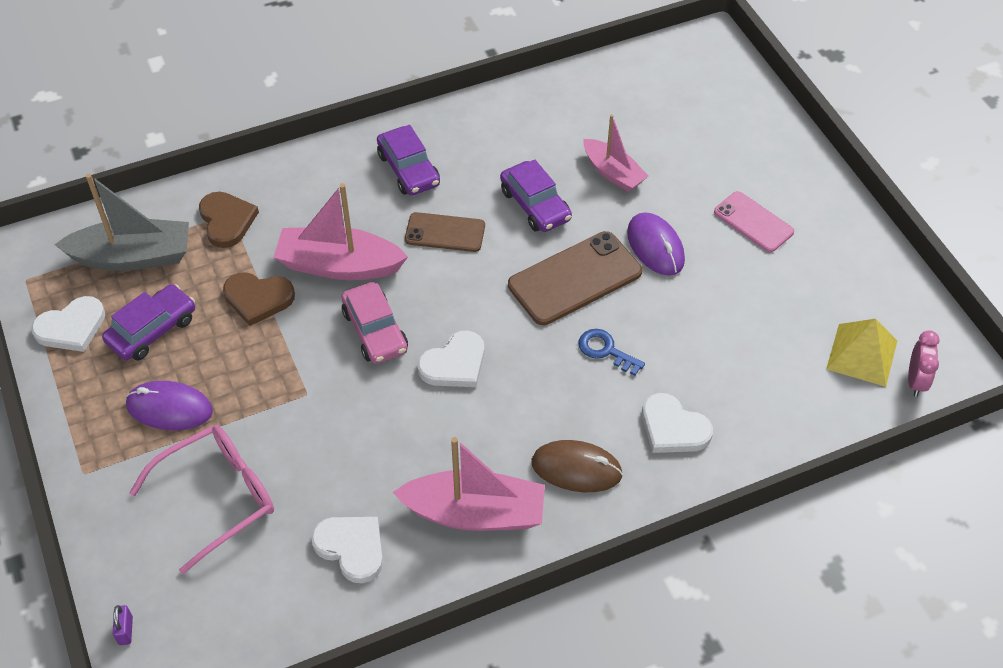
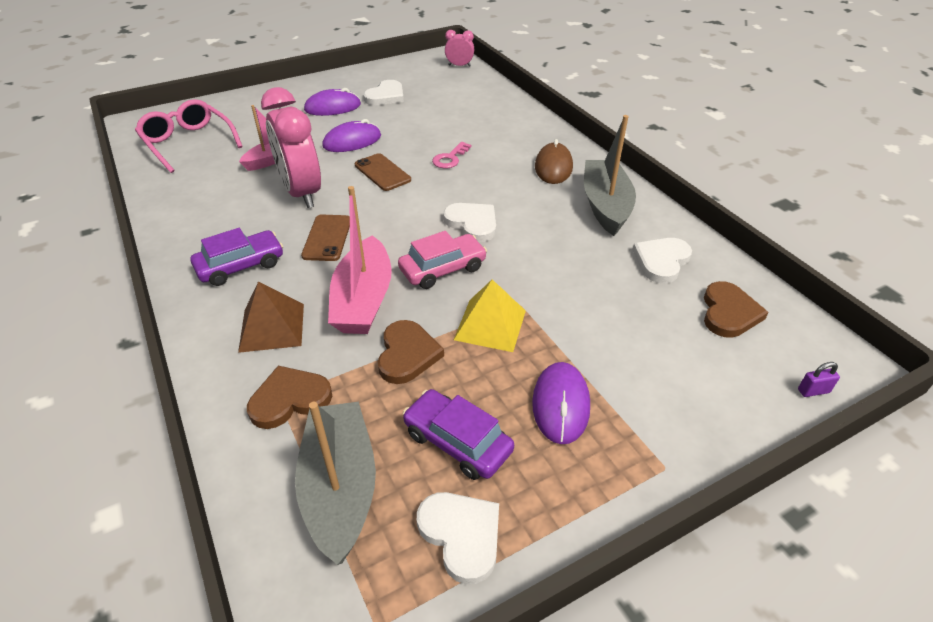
camera: 95 degrees left, 10 degrees down
pink glasses [129,425,274,574] -> pink glasses moved to [135,99,243,173]
pink boat [393,437,545,531] -> grey boat [584,115,636,236]
purple car [500,160,572,232] -> pink clock [261,87,321,208]
brown phone [508,231,642,325] -> brown phone [355,153,411,191], size x0.62
blue key [579,329,645,376] -> pink key [432,142,471,168]
white heart [642,393,713,453] -> white heart moved to [363,80,404,105]
pink phone [714,191,794,252] -> purple mouse [304,88,361,116]
yellow pyramid [826,319,897,387] -> yellow pyramid moved to [454,279,526,352]
none -> brown pyramid [238,282,304,353]
none -> brown heart [704,281,769,338]

